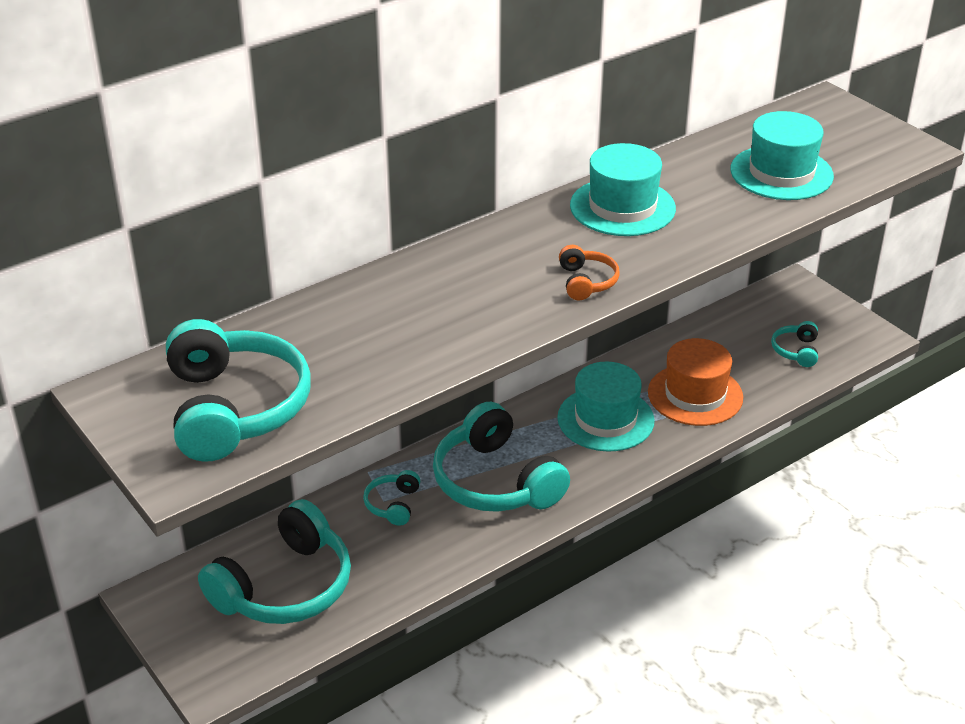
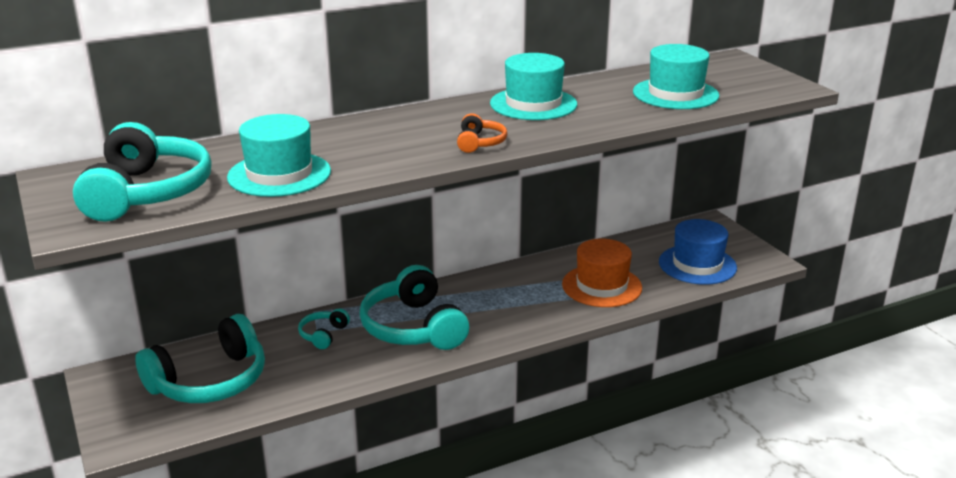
camera: 10 degrees right, 10 degrees down
turquoise hat [557,362,655,451] -> turquoise hat moved to [227,114,331,197]
turquoise headphones [771,321,818,367] -> blue hat [659,219,737,285]

